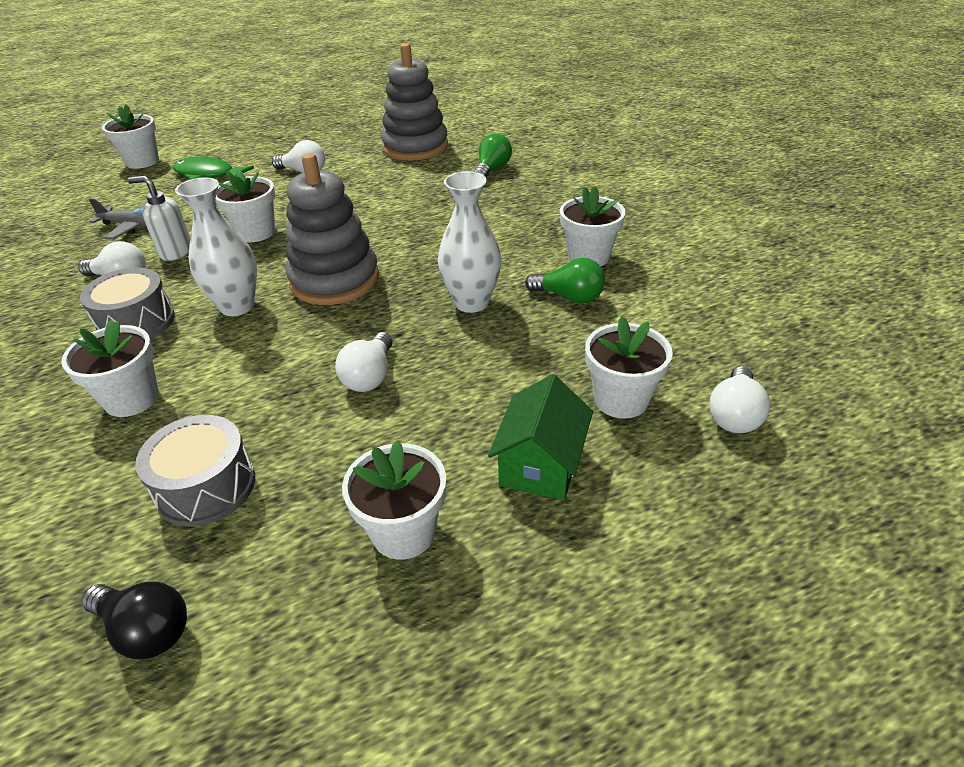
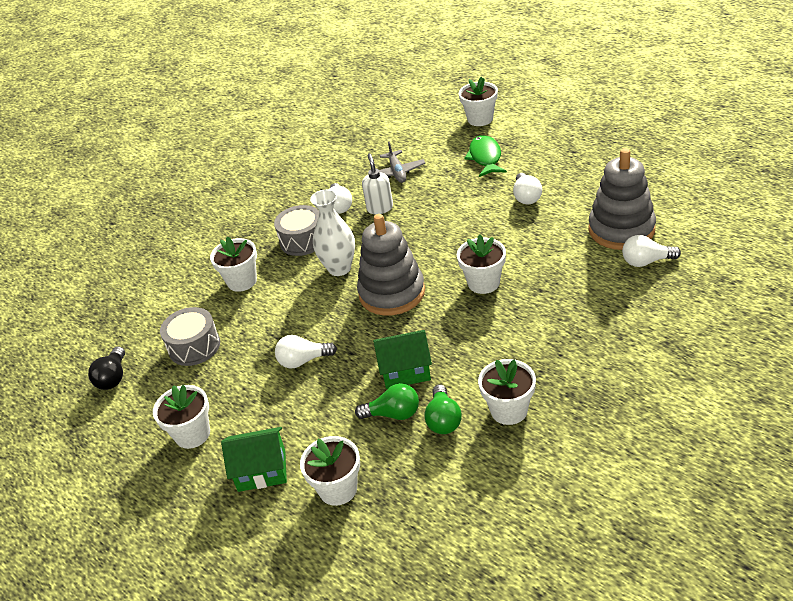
camera: 70 degrees right, 0 degrees up
white flower pot [215,170,275,242] -> white flower pot moved to [457,234,506,294]
white vase [438,171,501,313] -> green house [373,330,432,389]
green light bulb [474,133,512,177] -> green light bulb moved to [355,383,419,420]
white light bulb [709,366,770,433] -> white light bulb moved to [622,235,681,267]

